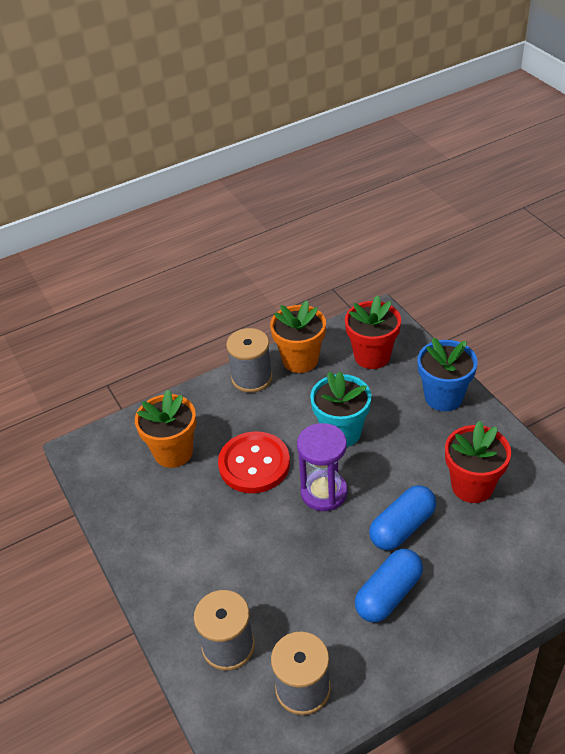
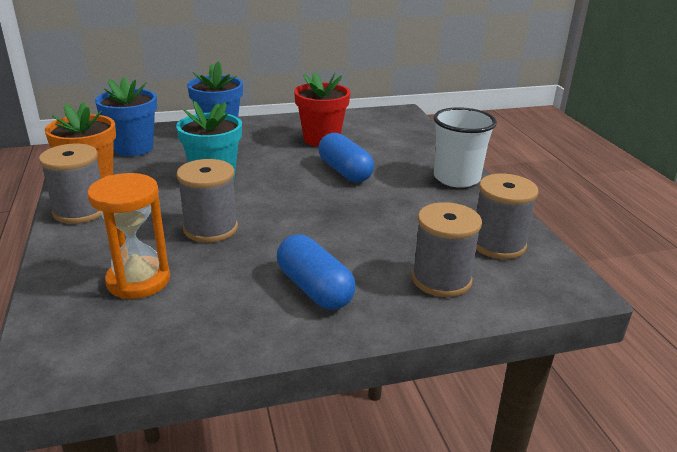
camera: 80 degrees left, 15 degrees down
orange flower pot [135,390,196,468] -> orange hourglass [87,173,170,299]
red button [218,432,290,493] -> grey spool [176,159,238,242]
purple hourglass [297,423,348,511] -> none
red flower pot [345,296,401,369] -> blue flower pot [95,77,157,156]
blue capsule [355,549,423,622] -> blue capsule moved to [277,234,356,310]
none -> white cup [433,107,497,188]

